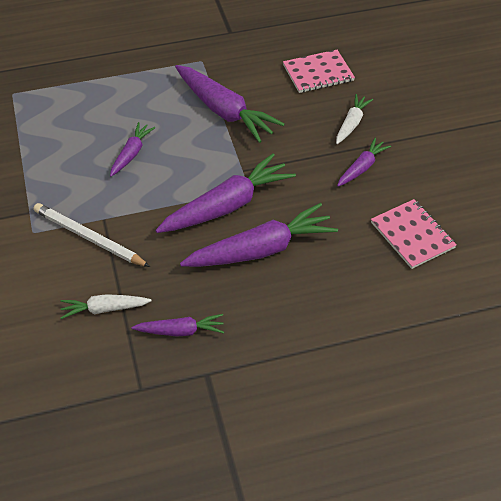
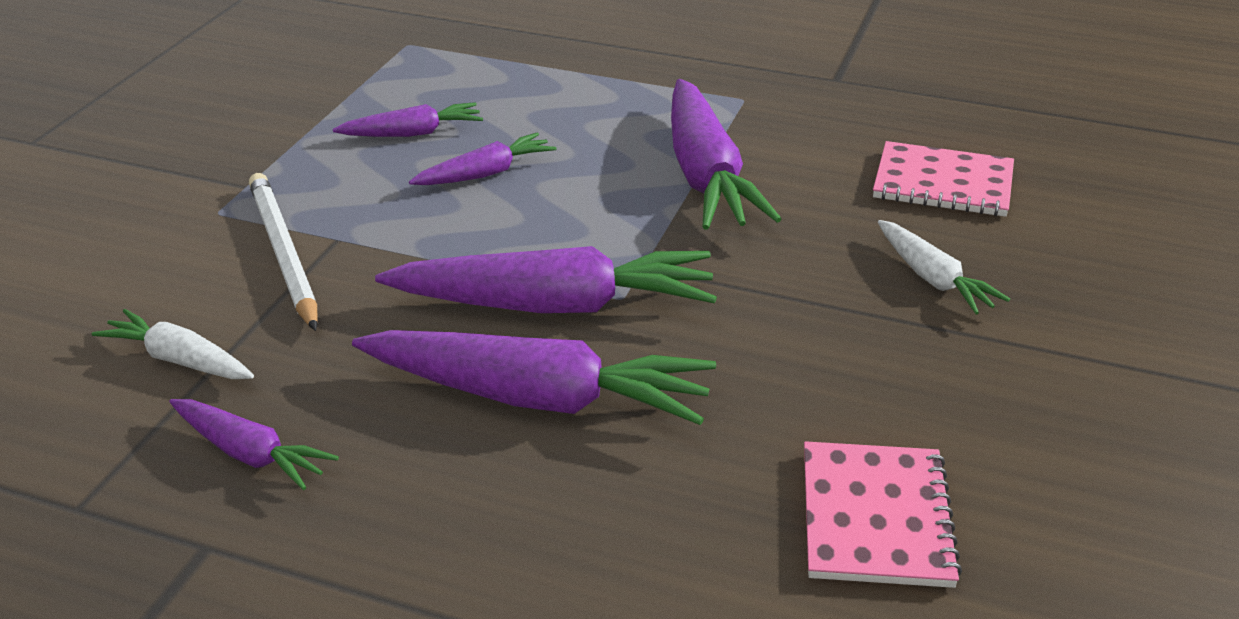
camera: 35 degrees right, 15 degrees down
white carrot [336,94,373,144] -> white carrot turned 90 degrees clockwise [878,220,1010,314]
purple carrot [337,138,391,187] -> purple carrot moved to [333,102,483,137]

